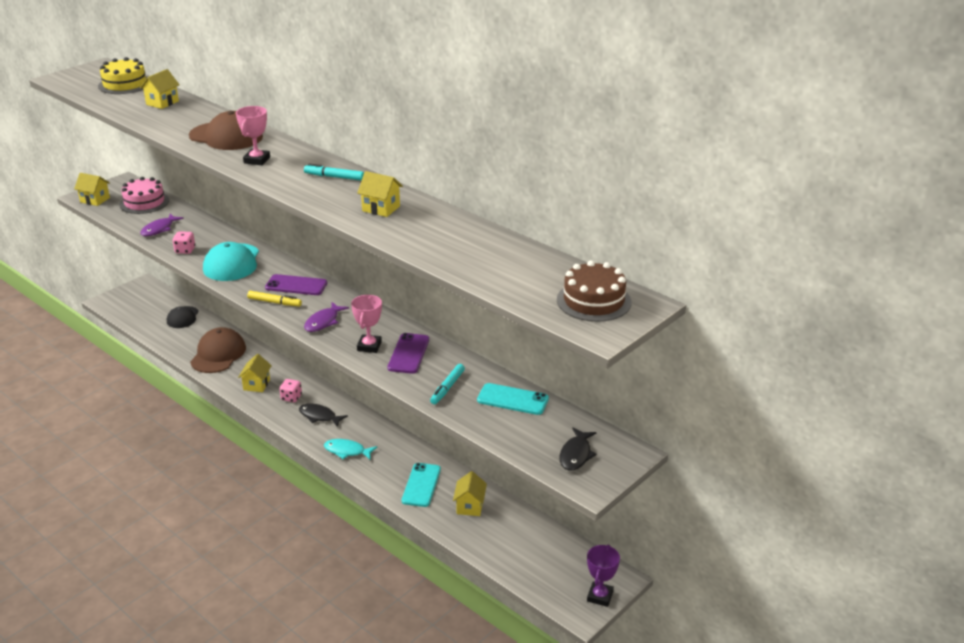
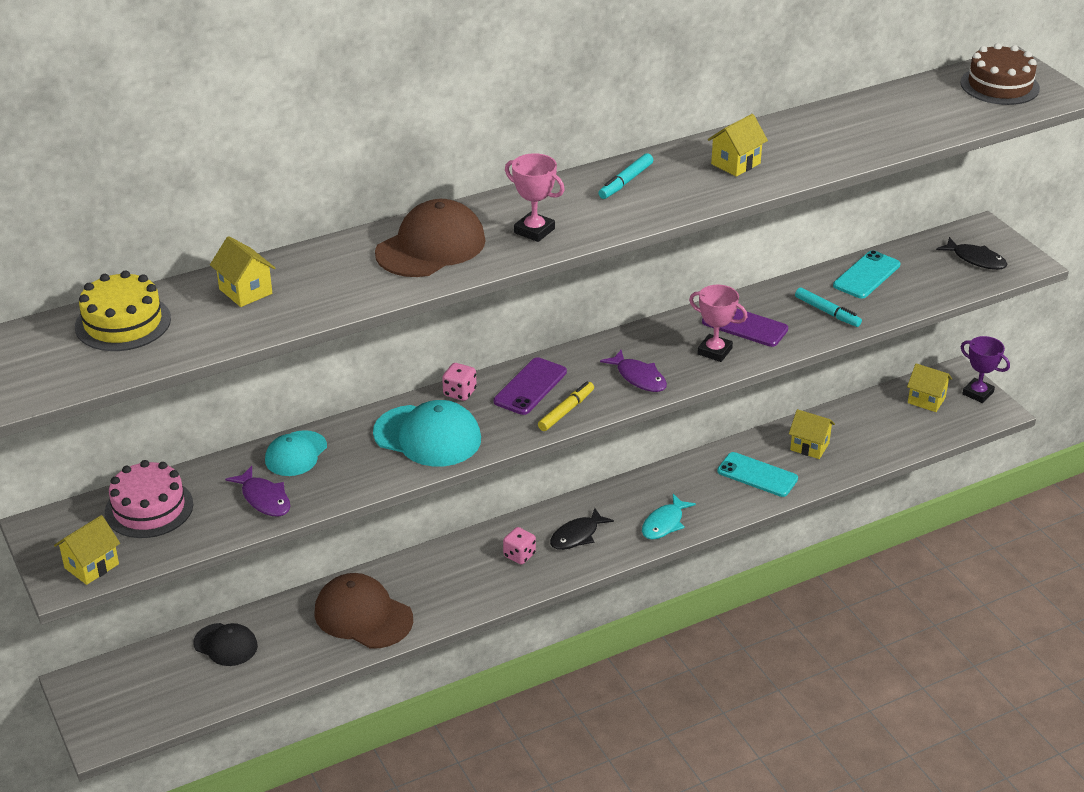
camera: 70 degrees left, 5 degrees up
pink dice [172,231,195,254] -> pink dice moved to [442,363,477,401]
yellow house [238,354,272,392] -> yellow house moved to [907,363,952,412]
none -> turquoise cap [265,430,327,476]

